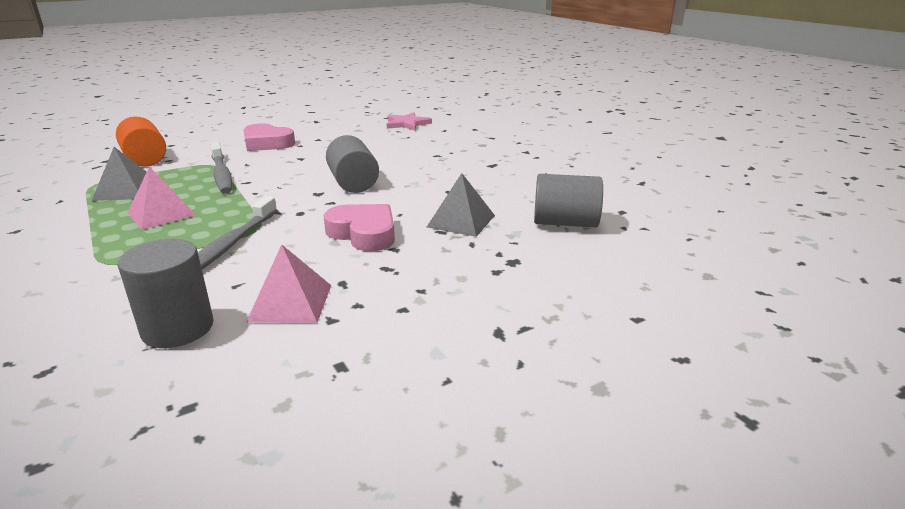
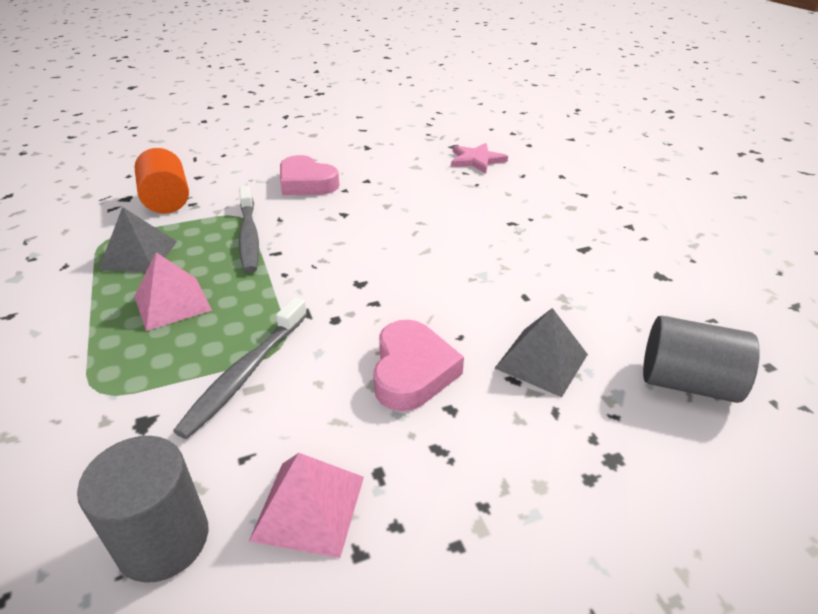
camera: 10 degrees right, 10 degrees up
pink heart [323,204,395,251] -> pink heart turned 45 degrees clockwise [373,320,464,411]
grey cylinder [326,135,379,193] -> none

